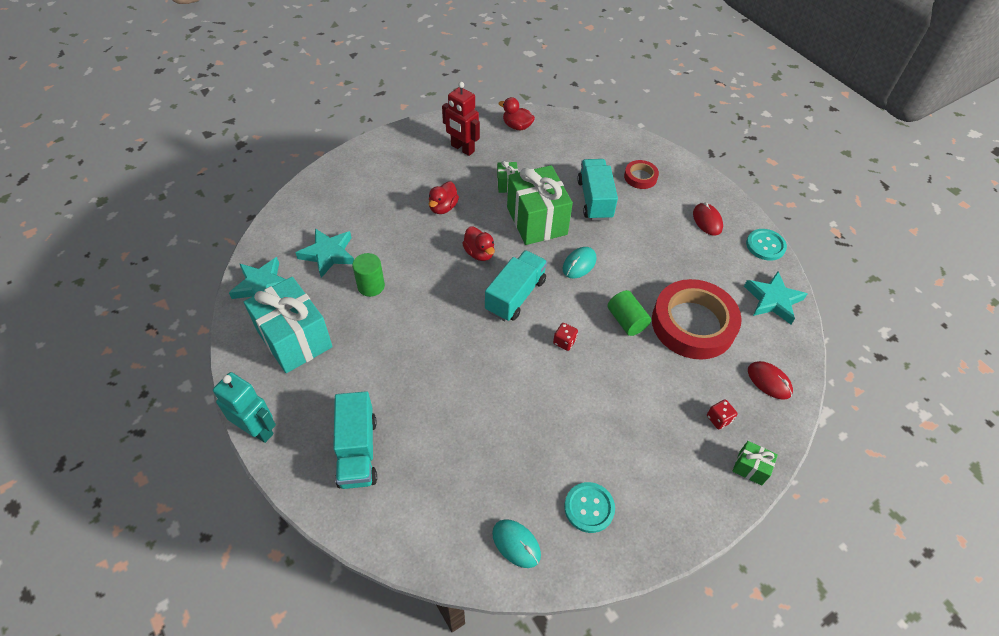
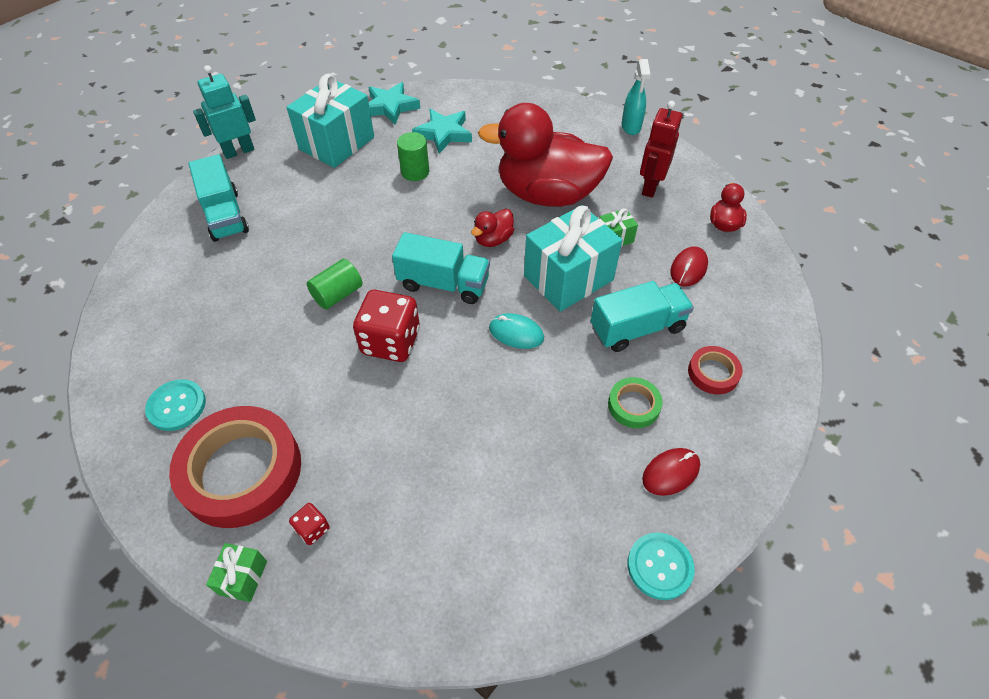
camera: 75 degrees right, 0 degrees up
turquoise robot [213,372,276,443] -> turquoise robot turned 135 degrees counterclockwise [193,65,256,159]
turquoise truck [333,391,377,489] -> turquoise truck turned 90 degrees counterclockwise [189,154,249,242]
red duck [429,181,459,214] -> red duck [478,103,613,207], size x2.47
turquoise mouse [492,519,541,568] -> none
green gift [507,165,573,245] -> turquoise gift [524,205,622,312]
red dice [553,323,578,351] -> red dice [353,290,420,362], size x2.21
green cylinder [607,290,651,336] -> green cylinder moved to [307,259,363,310]
red tape [652,279,742,360] -> red tape moved to [169,406,301,528]
turquoise star [744,271,807,324] -> none
red mouse [748,361,793,400] -> red mouse moved to [670,247,708,286]
none -> green tape [608,377,663,428]
none -> turquoise spray bottle [622,59,651,135]

